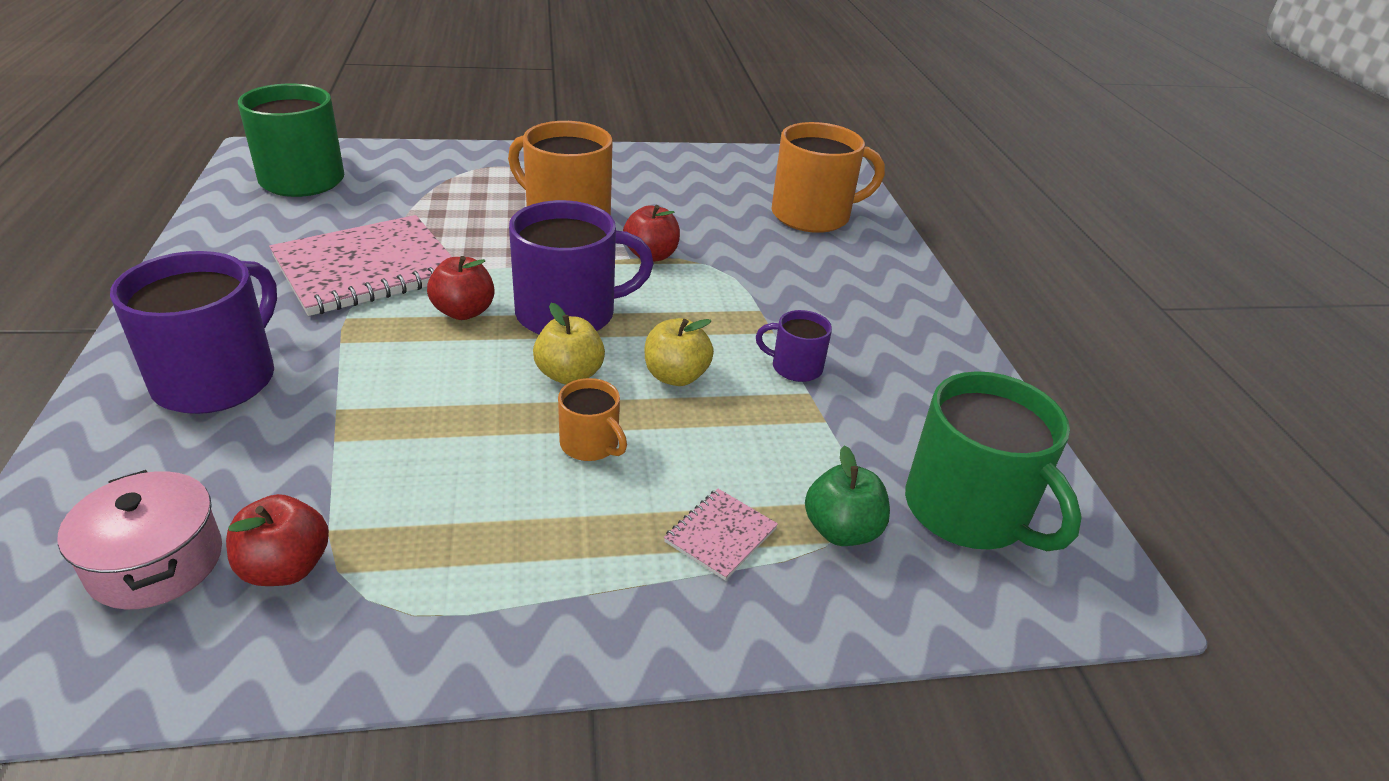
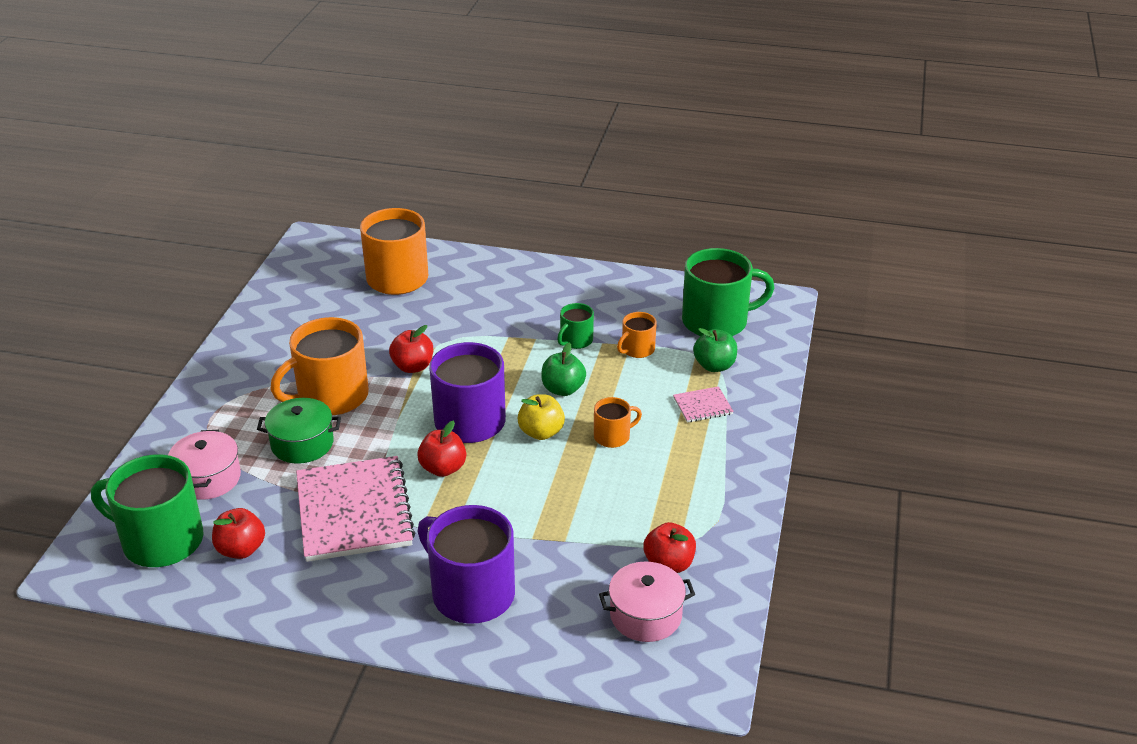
camera: 65 degrees left, 0 degrees up
yellow apple [645,318,714,386] -> green apple [541,342,586,396]
pink notebook [664,489,778,580] -> pink notebook turned 75 degrees counterclockwise [673,386,734,423]
purple mug [756,310,832,382] -> green mug [557,303,594,349]
none -> pink pot [168,430,241,500]
none -> red apple [212,508,265,559]
none -> green pot [257,398,341,464]
none -> orange mug [617,312,657,358]

